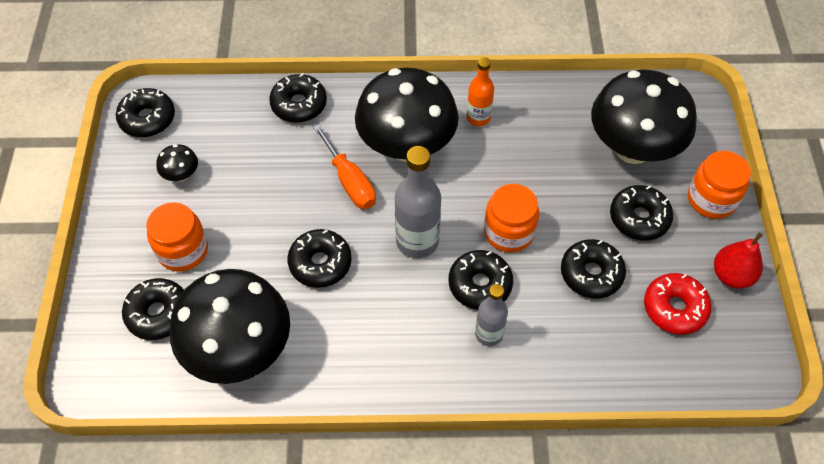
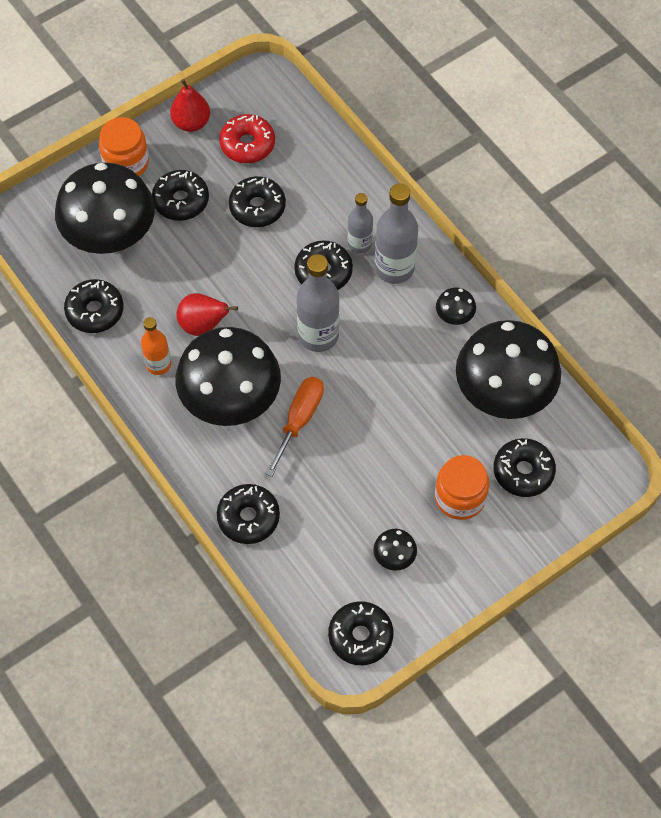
camera: 125 degrees left, 5 degrees up
black donut [287,229,352,288] -> black donut moved to [64,279,124,333]
orange jar [484,184,539,253] -> none
none -> red pear [176,293,238,336]
none -> grey bottle [375,183,418,284]
none -> black mushroom [436,287,476,325]

